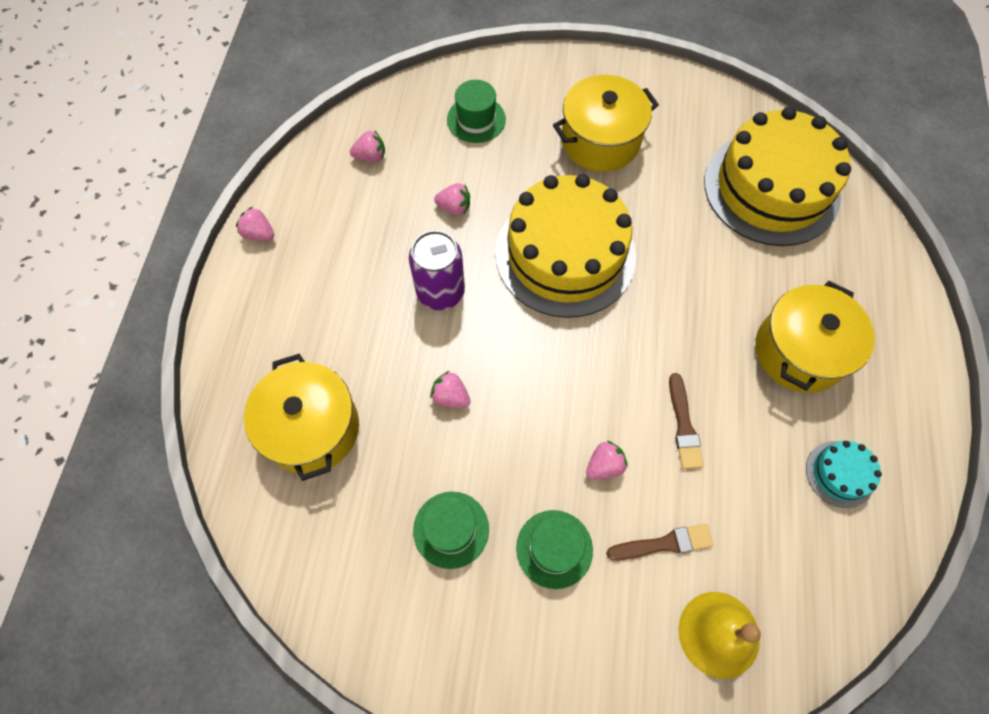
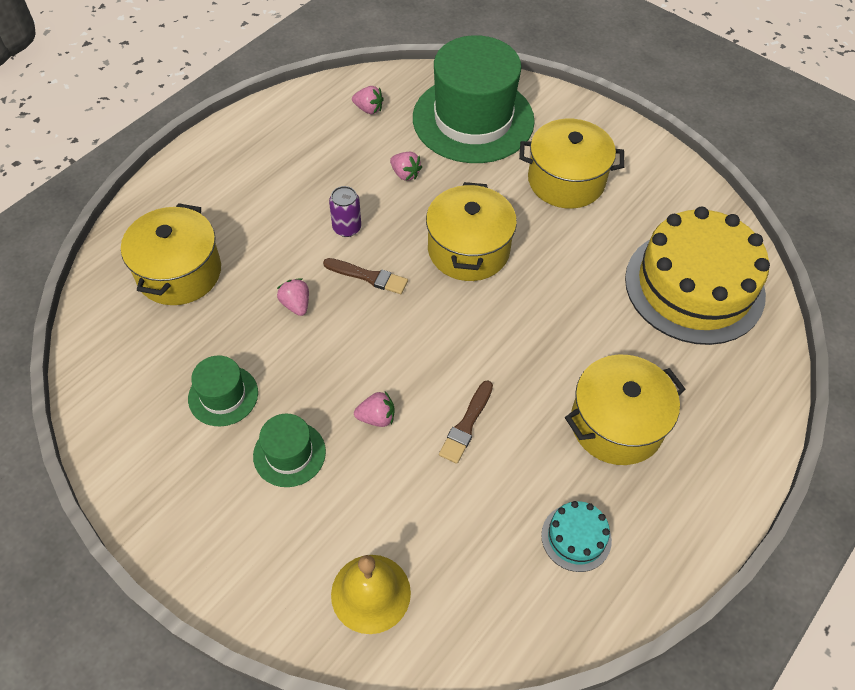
camera: 30 degrees right, 10 degrees down
pink strawberry [236,207,274,241] -> none
purple can [409,230,465,310] -> purple can [329,186,361,237], size x0.64
green hat [447,80,506,143] -> green hat [413,35,535,163], size x2.19
yellow cake [495,174,636,318] -> yellow pot [426,182,517,281]
brown brush [606,524,713,561] -> brown brush moved to [323,258,408,294]

